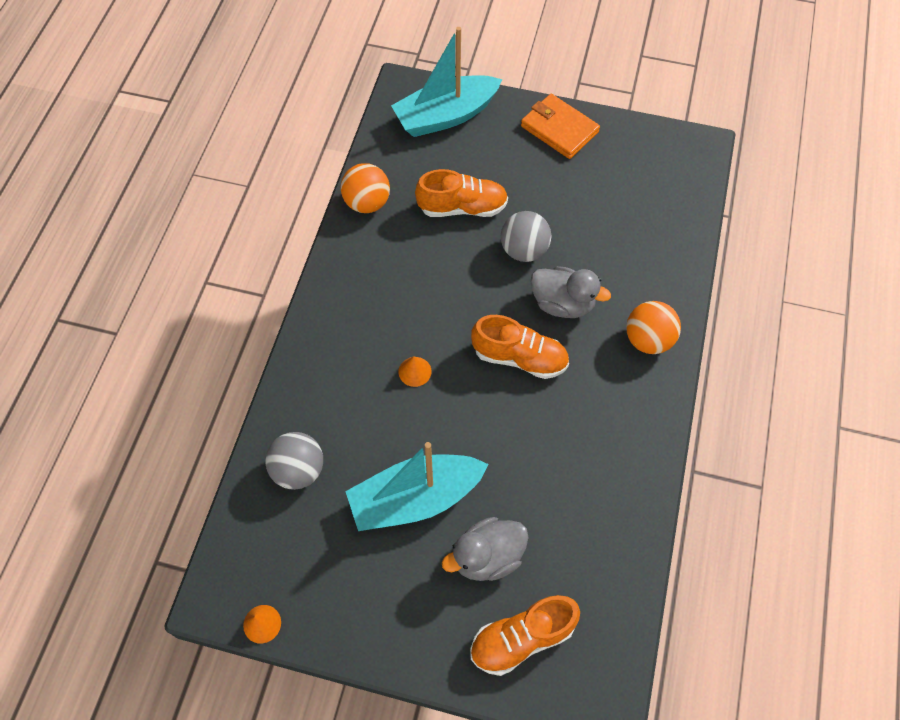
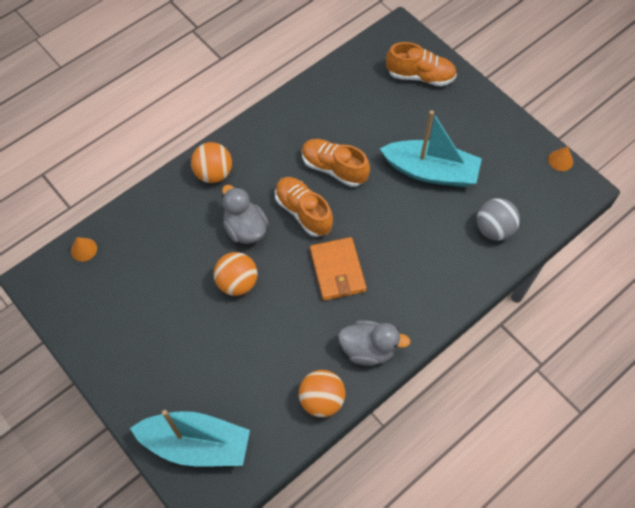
camera: 145 degrees left, 0 degrees up
orange cone [398,356,432,387] -> orange cone moved to [71,237,97,262]
orange shoe [415,169,508,217] -> orange shoe moved to [302,139,370,187]
grey duck [442,517,529,581] -> grey duck moved to [338,320,411,366]
grey ball [501,211,551,262] -> orange ball [214,252,258,296]
orange wallet [521,94,600,159] -> orange wallet moved to [310,237,366,301]

